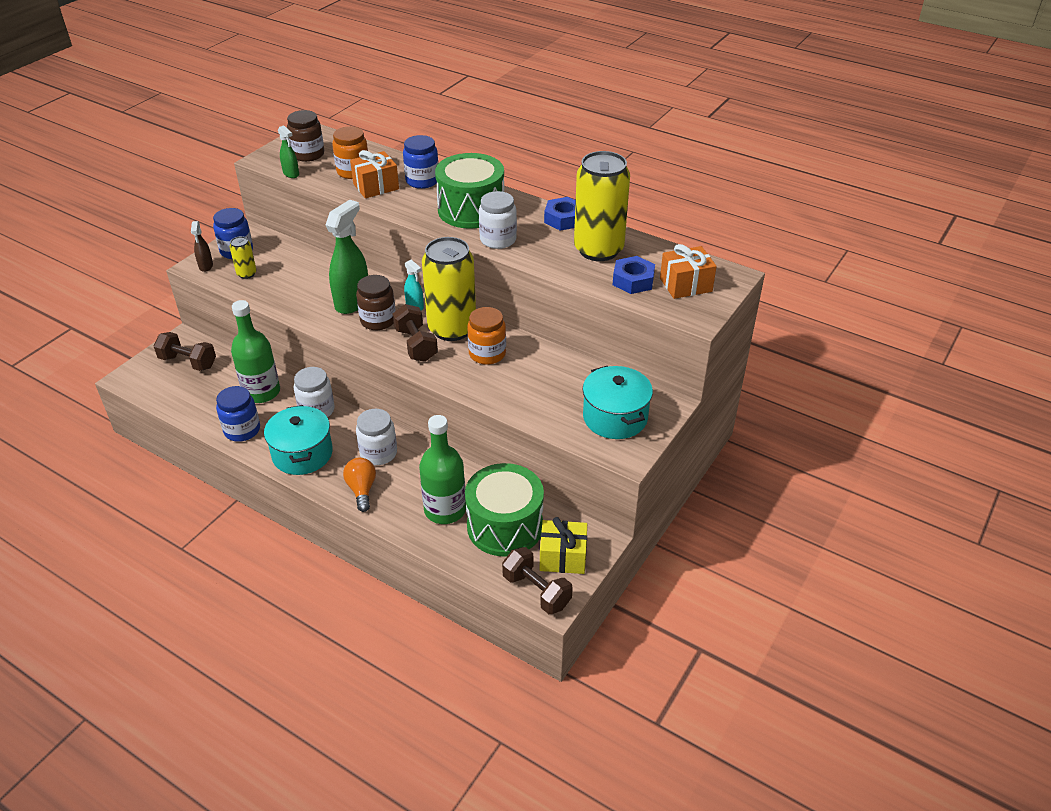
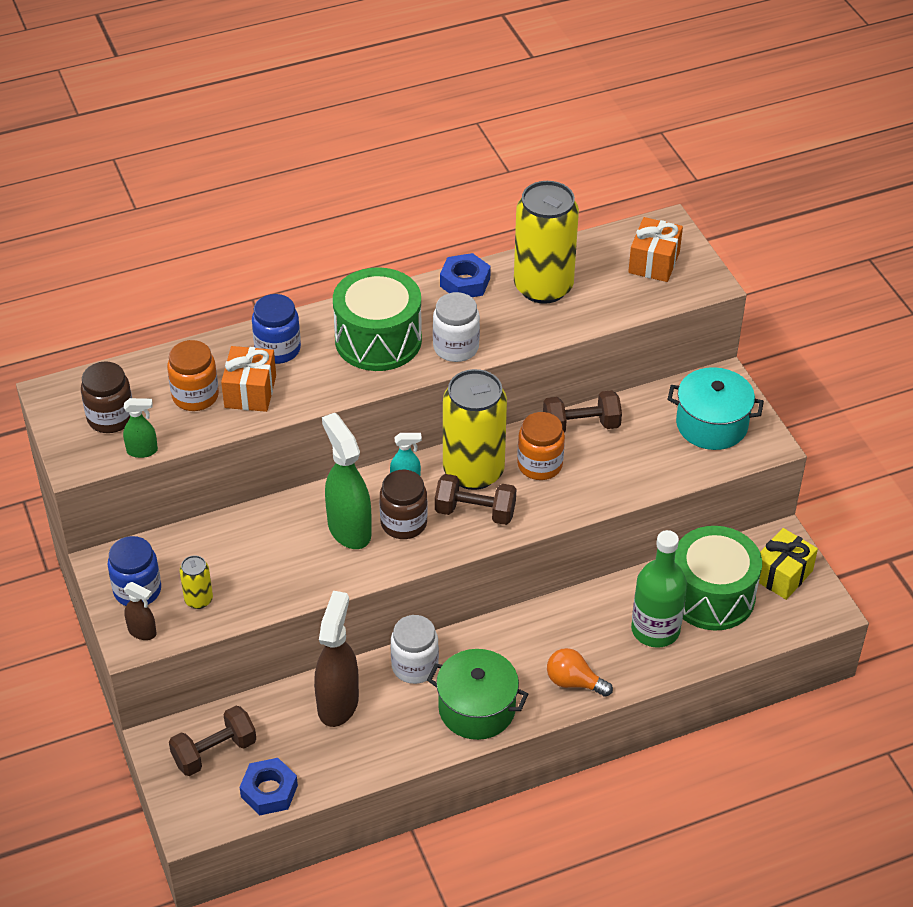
camera: 55 degrees left, 5 degrees up
blue jar [216,386,260,442] -> none
green bottle [231,300,280,403] -> brown spray bottle [314,591,359,727]
turquoise pot [264,405,333,475] -> green pot [427,649,528,740]
white jar [356,409,397,465] -> none
brown dumbbell [502,547,573,614] -> brown dumbbell moved to [543,390,622,433]
blue nut [613,256,655,294] -> blue nut moved to [240,758,298,815]

